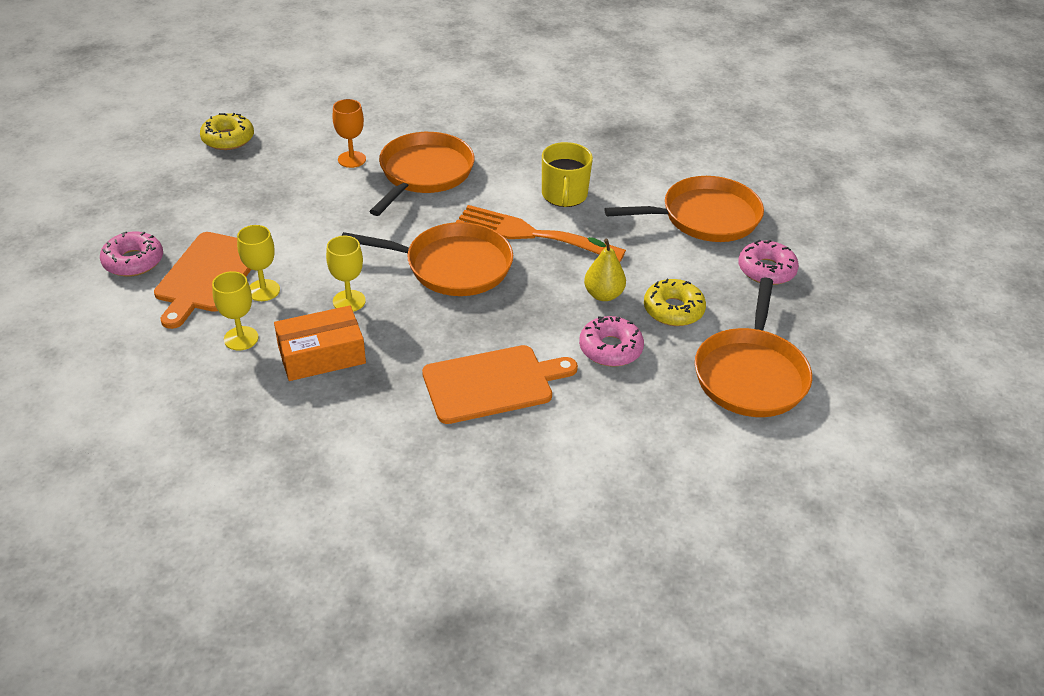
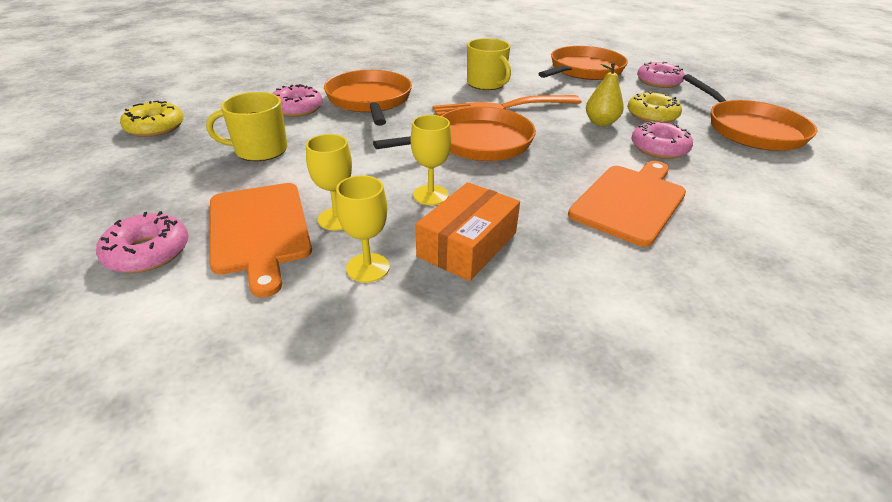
camera: 35 degrees left, 5 degrees down
orange goblet [332,99,366,168] -> pink donut [272,84,323,117]
none -> yellow mug [206,92,287,161]

